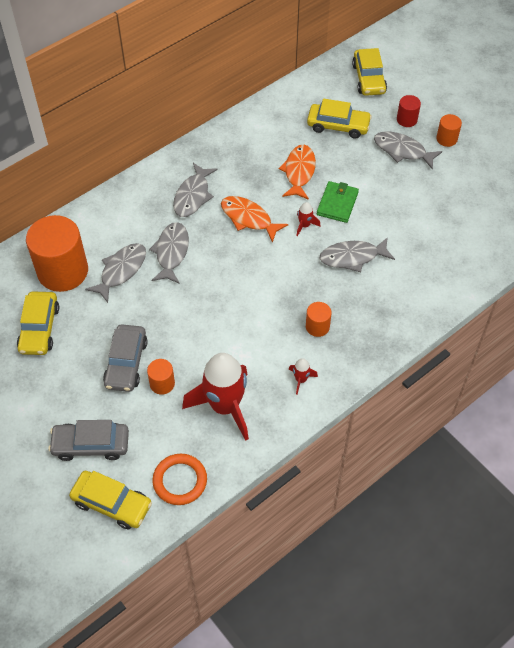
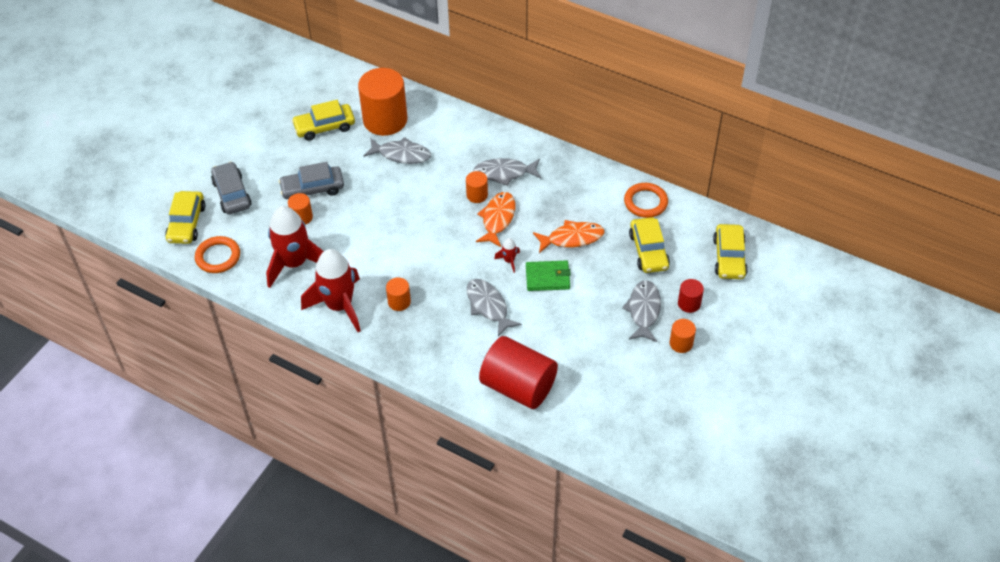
camera: 70 degrees right, 5 degrees down
grey fish [149,222,189,284] -> none
red rocket [289,358,318,395] -> red rocket [301,249,361,332], size x2.44
yellow car [352,48,387,96] -> yellow car turned 60 degrees counterclockwise [713,224,748,279]
none -> orange cylinder [466,171,488,203]
none -> red cylinder [479,336,558,409]
none -> orange ring [624,183,668,218]

